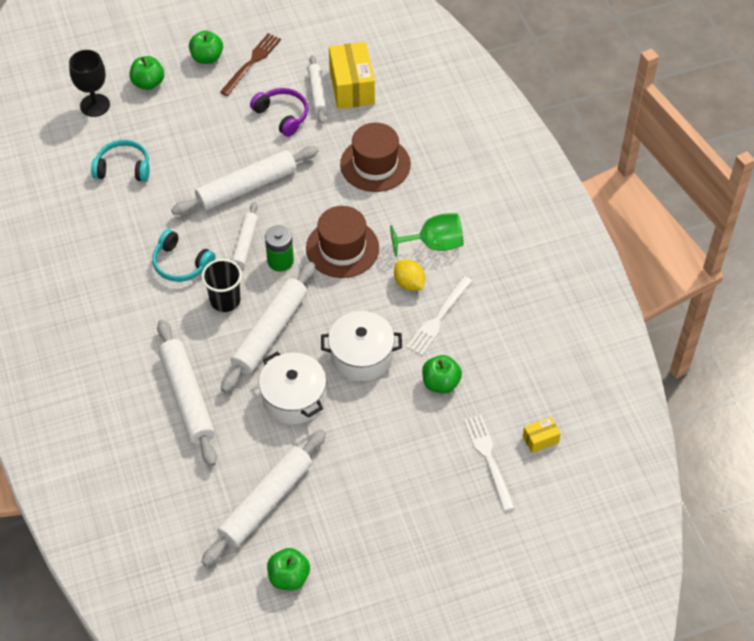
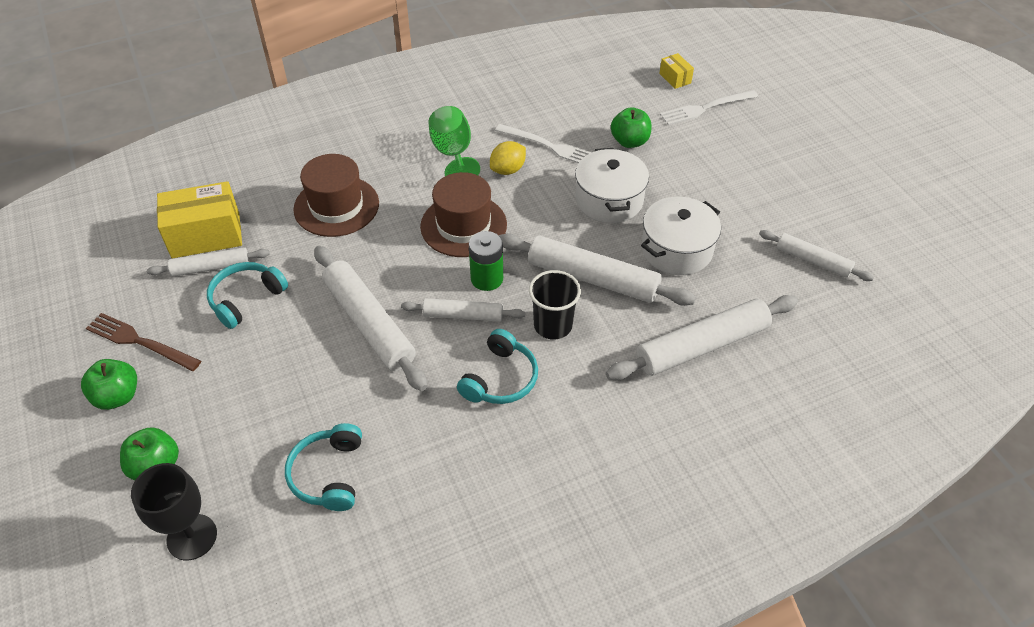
camera: 95 degrees left, 5 degrees down
white rolling pin [201,429,326,566] -> white rolling pin [759,230,874,281], size x0.58
purple headphones [250,88,308,137] -> turquoise headphones [207,262,288,329]
green apple [267,548,310,590] -> none

